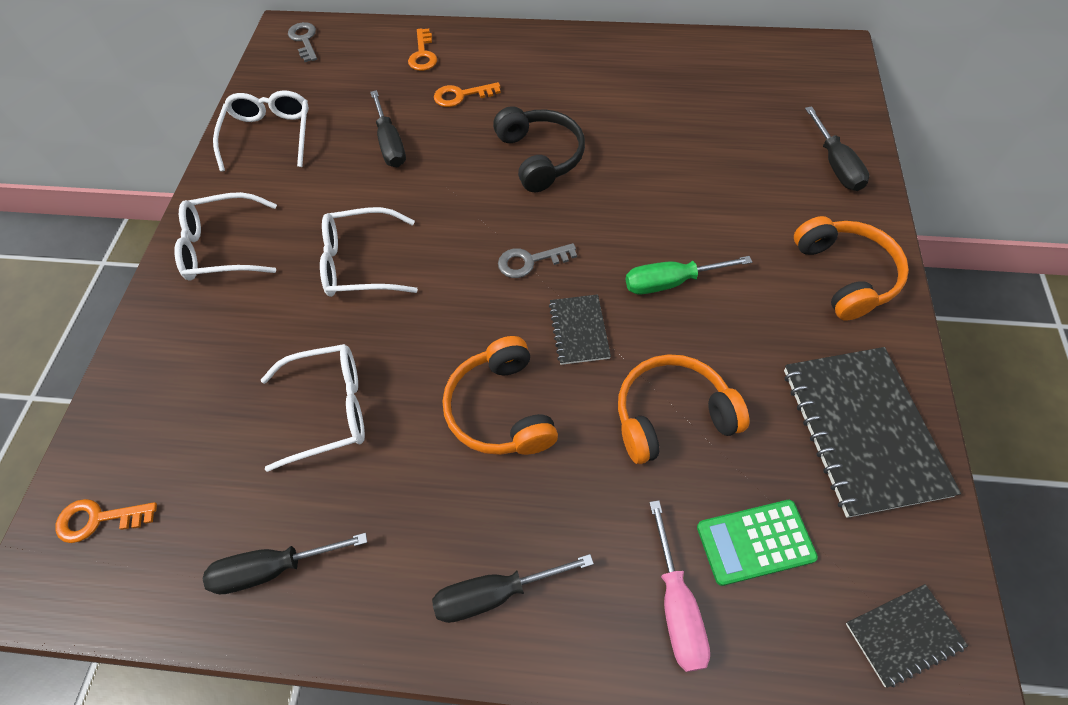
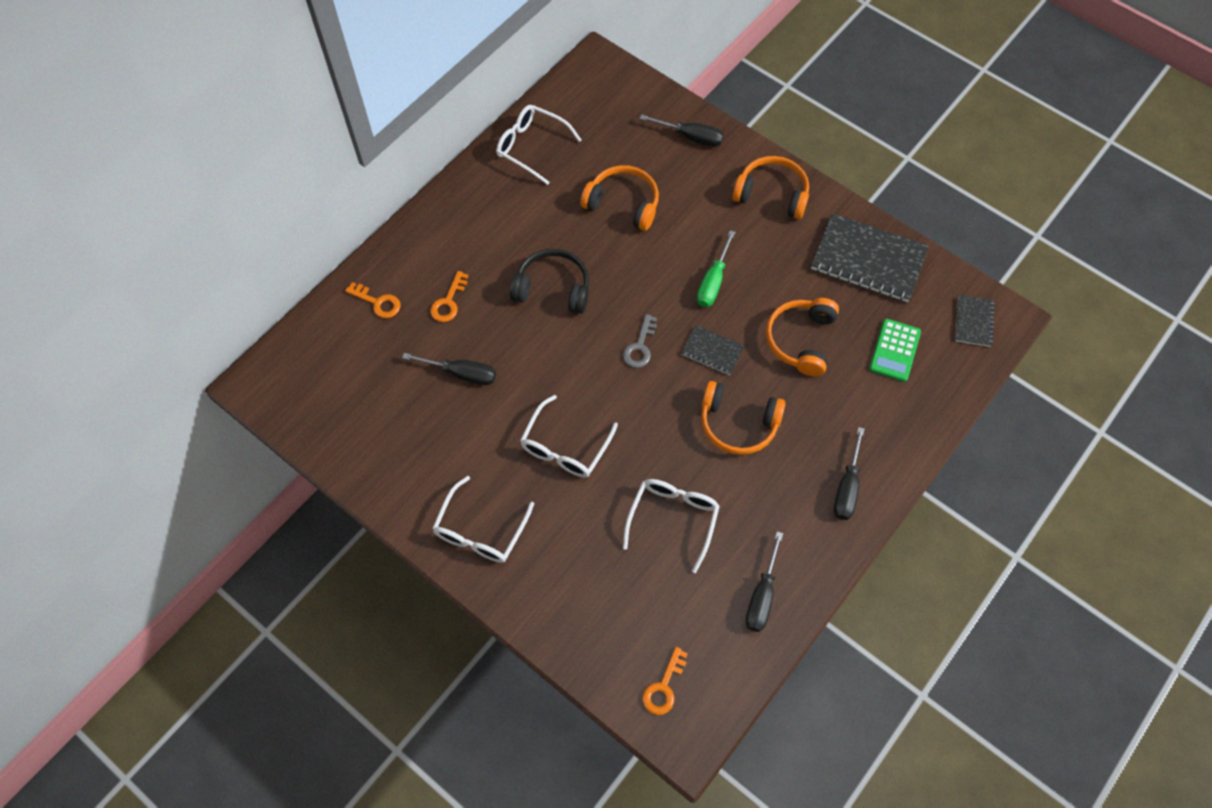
camera: 60 degrees left, 5 degrees up
white glasses [213,90,309,172] -> white glasses moved to [496,105,581,185]
grey key [288,22,317,62] -> none
pink screwdriver [649,500,710,672] -> none
none -> orange headphones [580,165,659,231]

